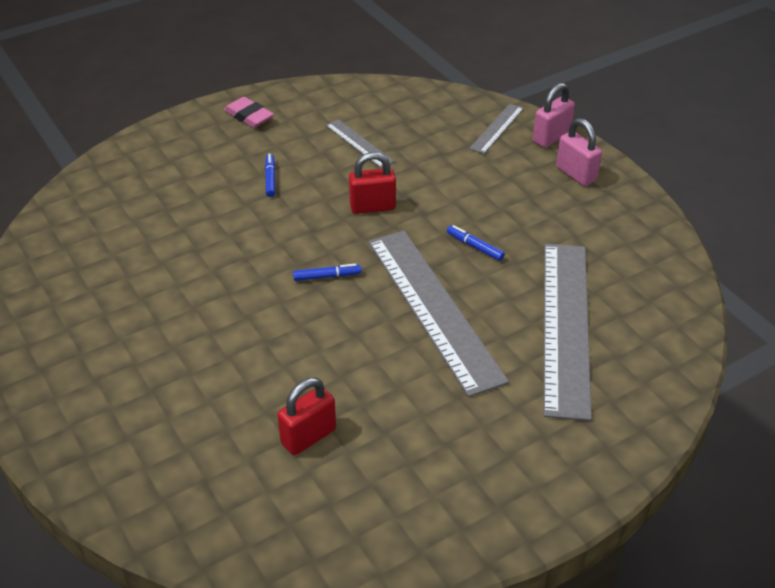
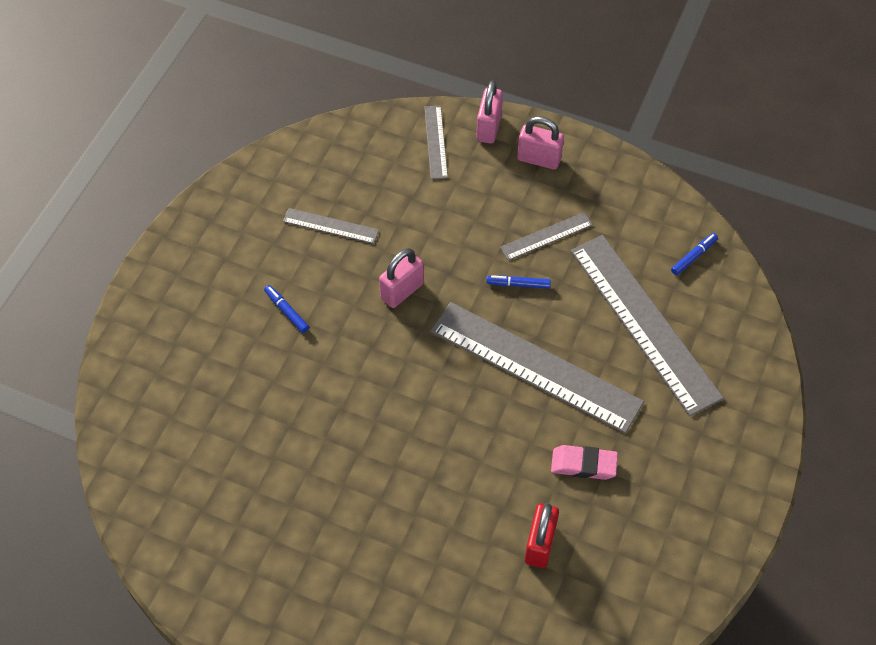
camera: 35 degrees left, 15 degrees up
pink eraser [224,97,274,128] -> pink eraser moved to [551,445,618,480]
blue marker [293,264,362,281] -> blue marker moved to [671,233,718,275]
red padlock [349,152,396,214] -> pink padlock [379,248,424,308]
none -> grey ruler [500,212,593,261]

